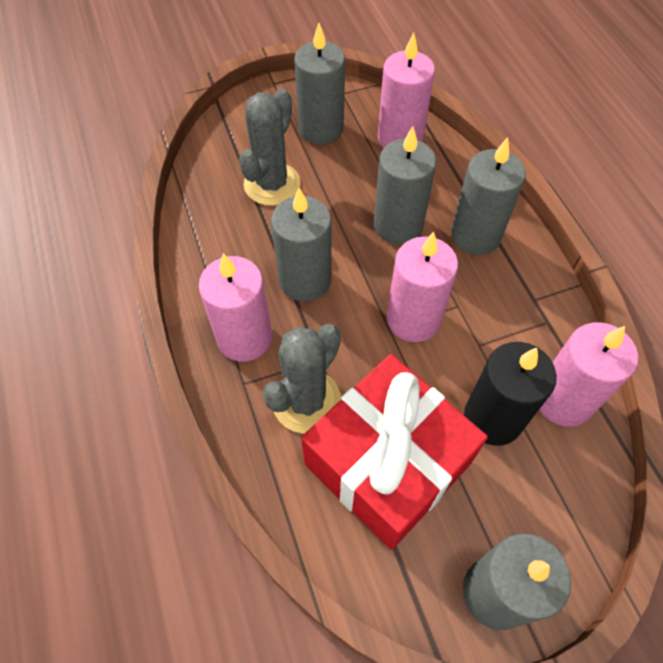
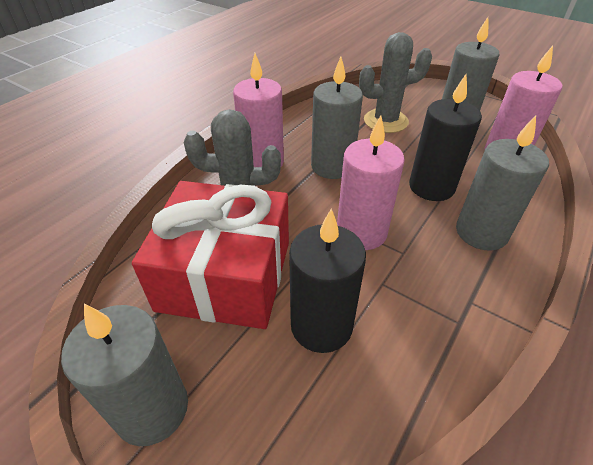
camera: 55 degrees right, 15 degrees down
grey candle [374,126,436,244] -> black candle [409,74,482,201]
pink candle [539,322,638,427] -> none

